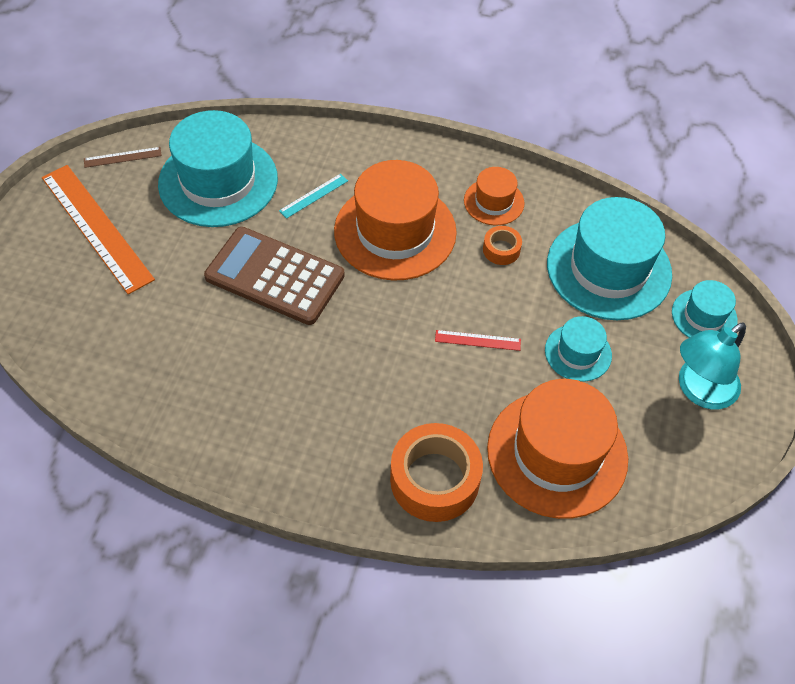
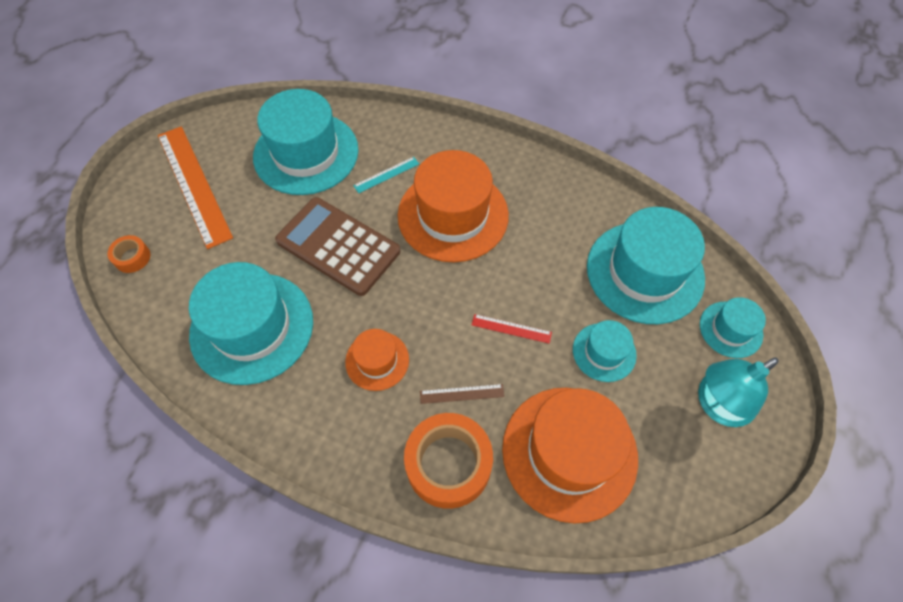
camera: 10 degrees right, 5 degrees up
brown ruler [84,147,162,168] -> brown ruler moved to [420,384,505,404]
orange hat [464,167,524,225] -> orange hat moved to [345,329,409,391]
orange tape [483,226,522,265] -> orange tape moved to [107,235,150,273]
none -> turquoise hat [189,262,313,385]

